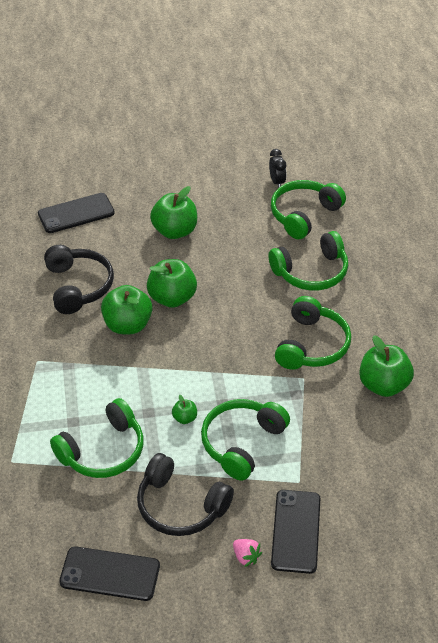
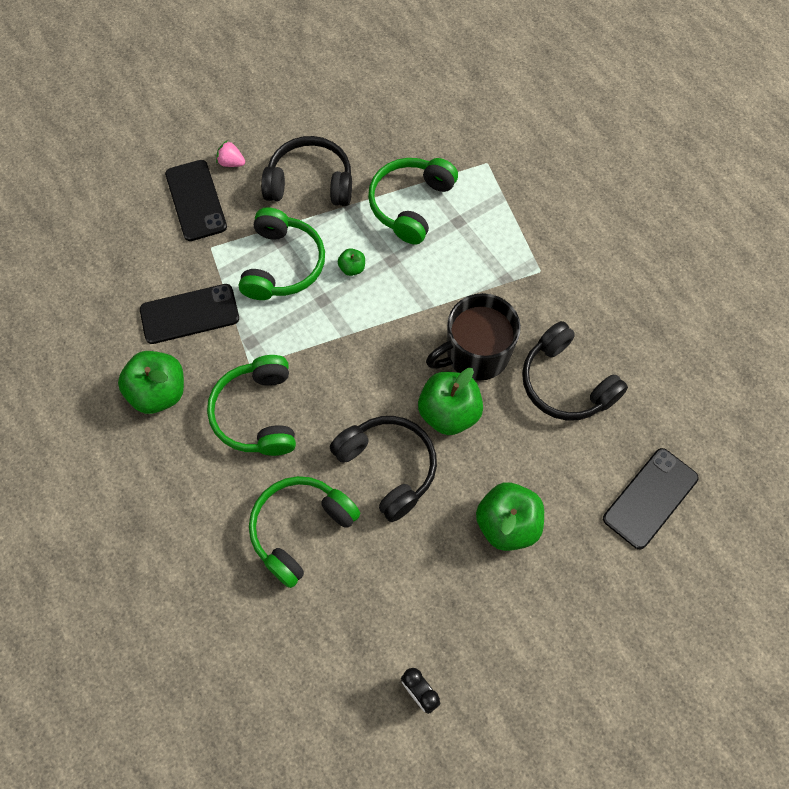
camera: 155 degrees right, 20 degrees up
black phone [59,546,160,601] -> black phone moved to [140,284,239,344]
green apple [101,285,153,334] -> black mug [426,293,521,381]
green headphones [271,180,346,239] -> none
none -> black headphones [330,416,437,522]

